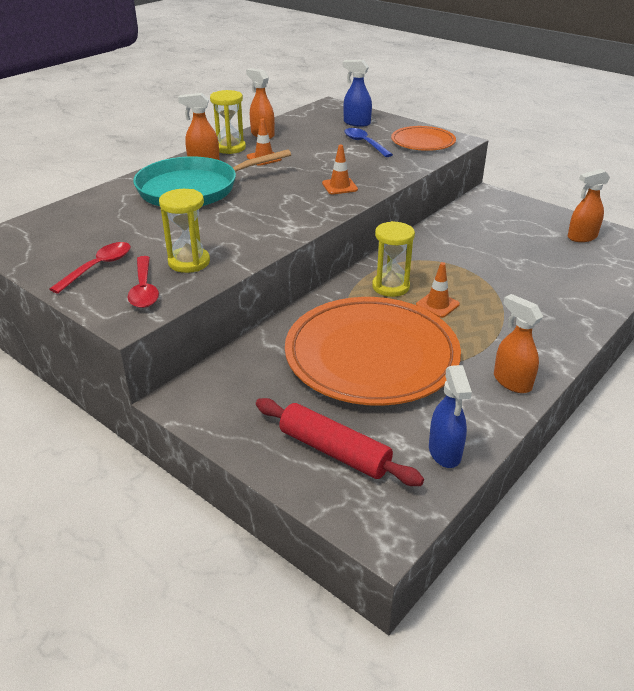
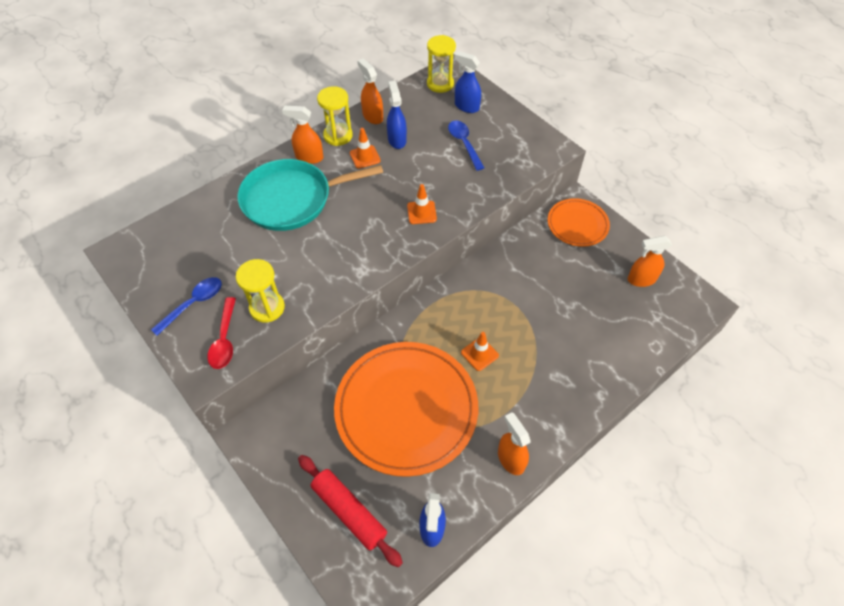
camera: 10 degrees right, 20 degrees up
red spoon [50,242,131,294] -> blue spoon [151,277,222,336]
yellow hourglass [372,221,415,297] -> yellow hourglass moved to [427,35,456,93]
orange plate [391,126,456,151] -> orange plate moved to [548,198,610,247]
none -> blue spray bottle [387,81,407,149]

